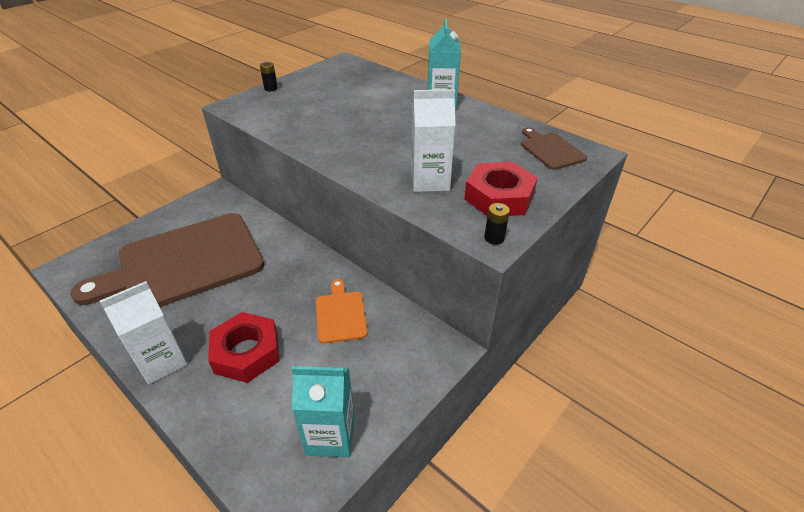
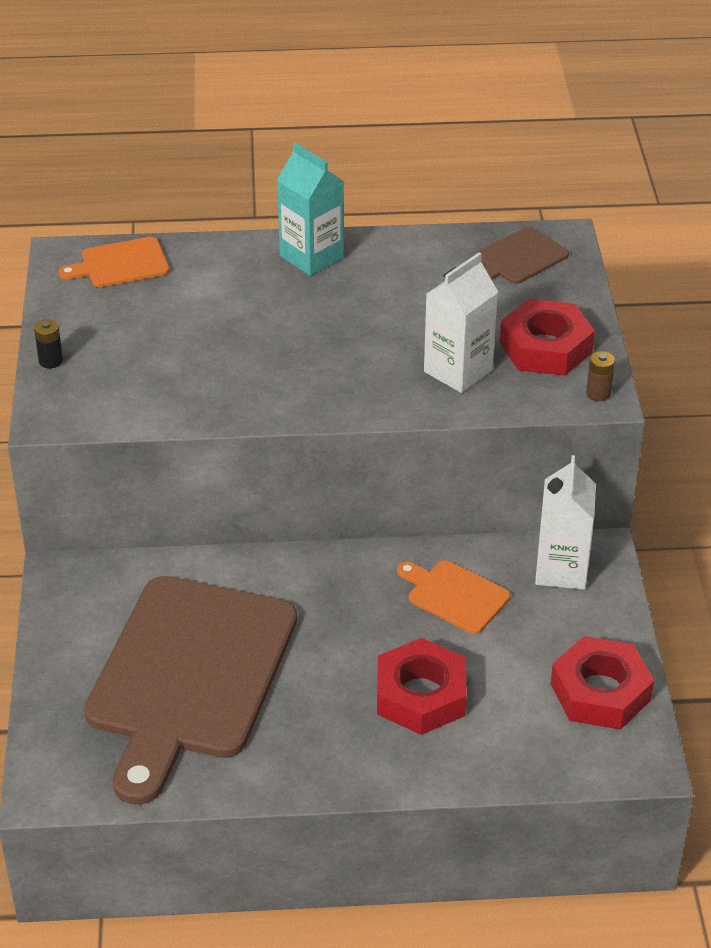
camera: 45 degrees left, 0 degrees up
white carton [100,281,187,384] -> white carton moved to [535,455,596,590]
turquoise carton [292,366,355,457] -> red nut [551,636,654,730]
black battery [484,203,510,245] -> brown battery [586,351,615,401]
brown cutting board [521,127,587,170] -> brown cutting board turned 60 degrees counterclockwise [476,227,569,284]
none -> orange cutting board [59,237,169,287]

